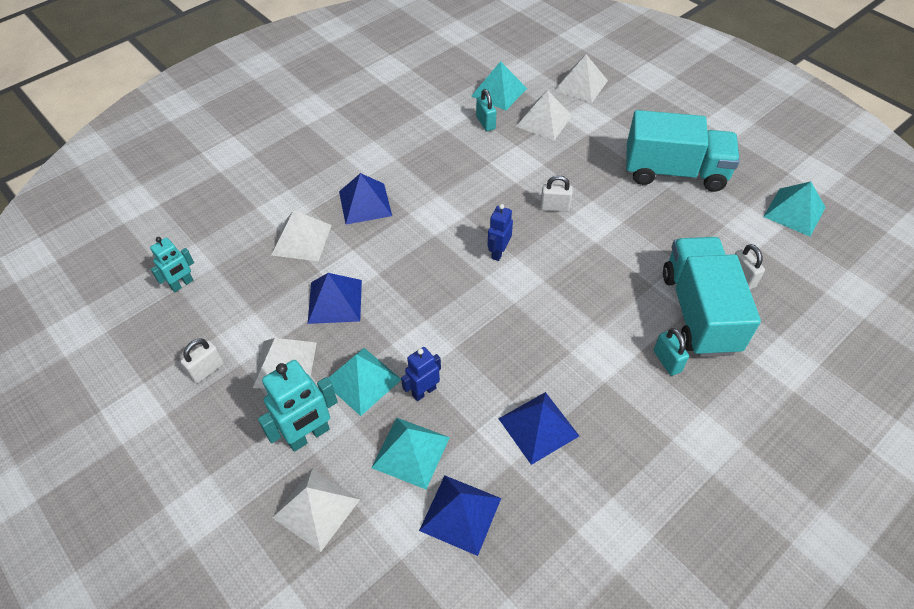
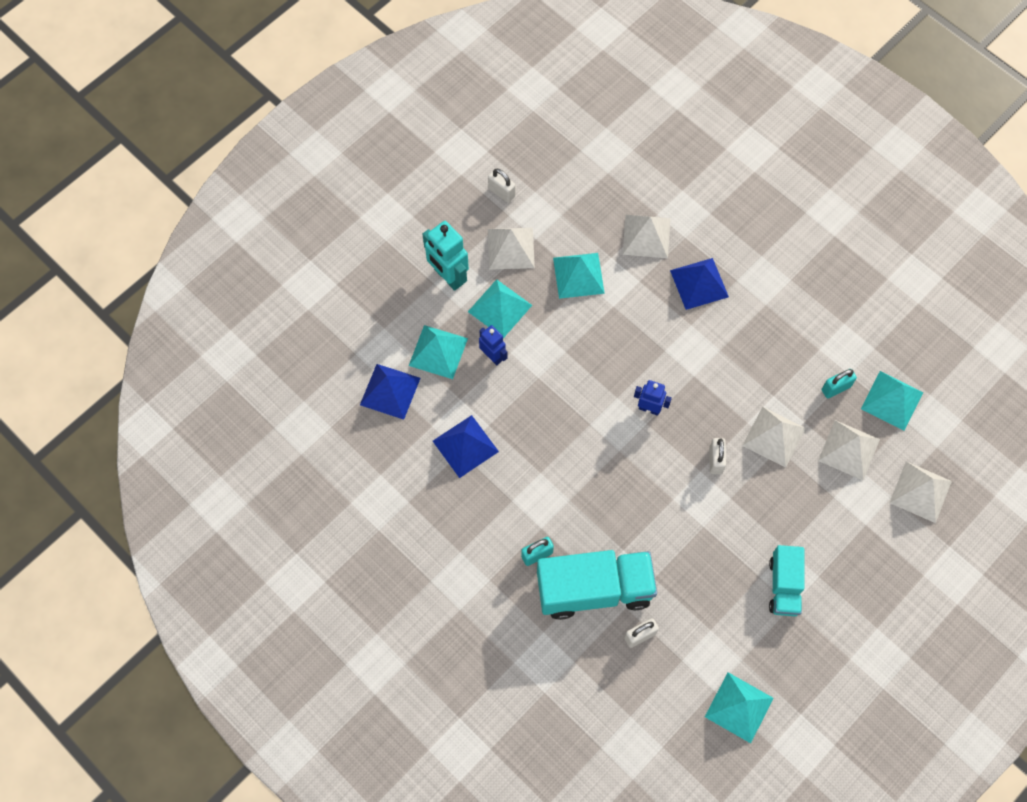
camera: 85 degrees right, 15 degrees up
turquoise robot [150,237,194,292] -> none
white pyramid [272,468,360,552] -> white pyramid moved to [742,407,806,468]
blue pyramid [308,273,362,324] -> turquoise pyramid [553,253,605,299]
turquoise truck [626,110,740,192] -> turquoise truck [769,545,804,616], size x0.58

